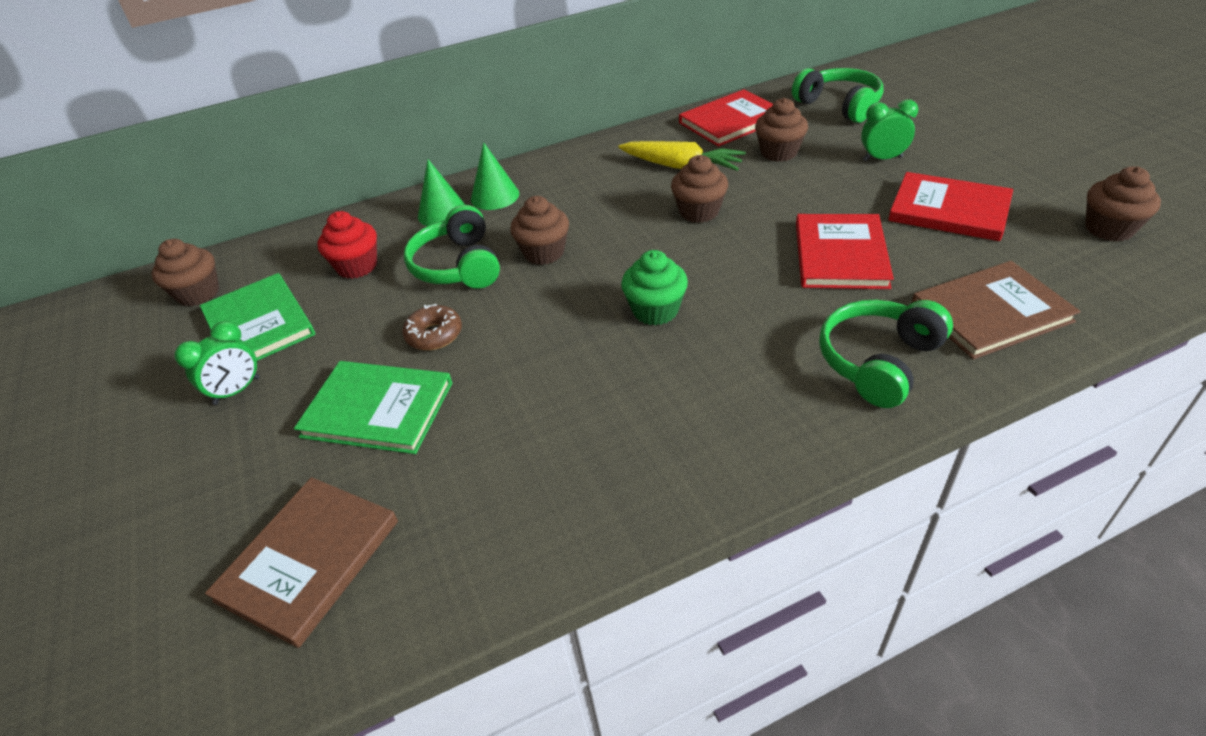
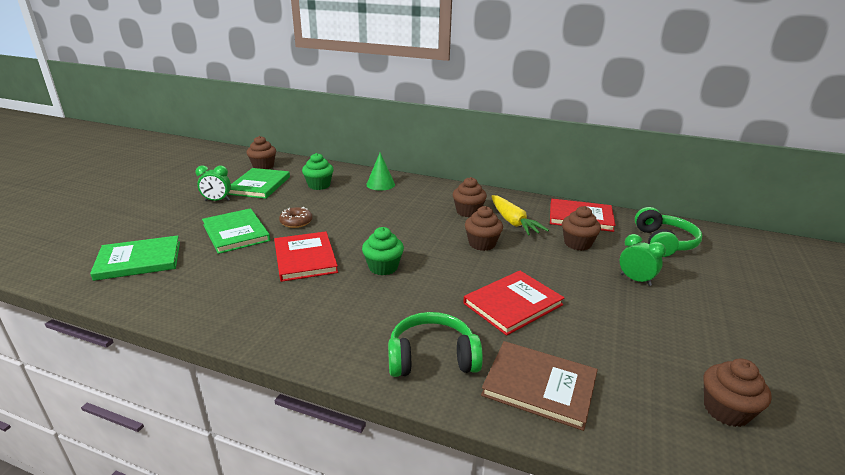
camera: 40 degrees right, 15 degrees down
brown book [205,477,398,648] -> green book [90,235,180,281]
red cupcake [317,211,377,279] -> green cupcake [302,153,334,190]
green headphones [404,205,500,289] -> none
green cone [471,142,519,210] -> none
brown cupcake [510,196,569,265] -> brown cupcake moved to [453,177,487,217]
red book [888,172,1013,241] -> red book moved to [274,231,338,282]

